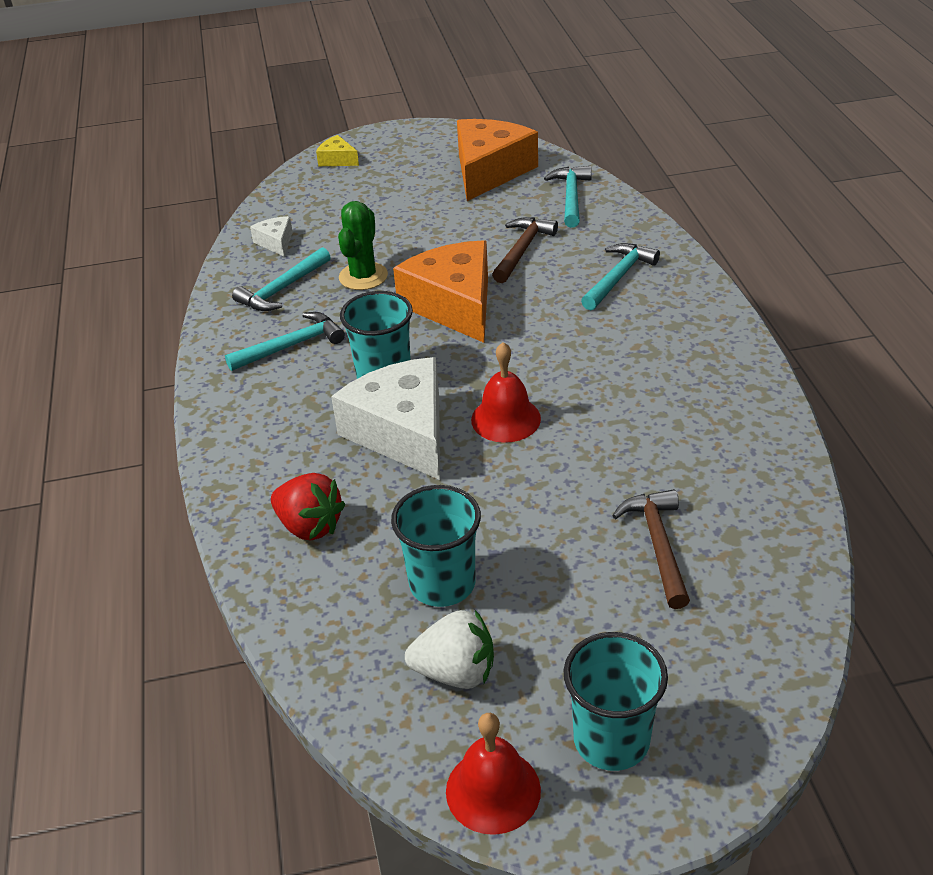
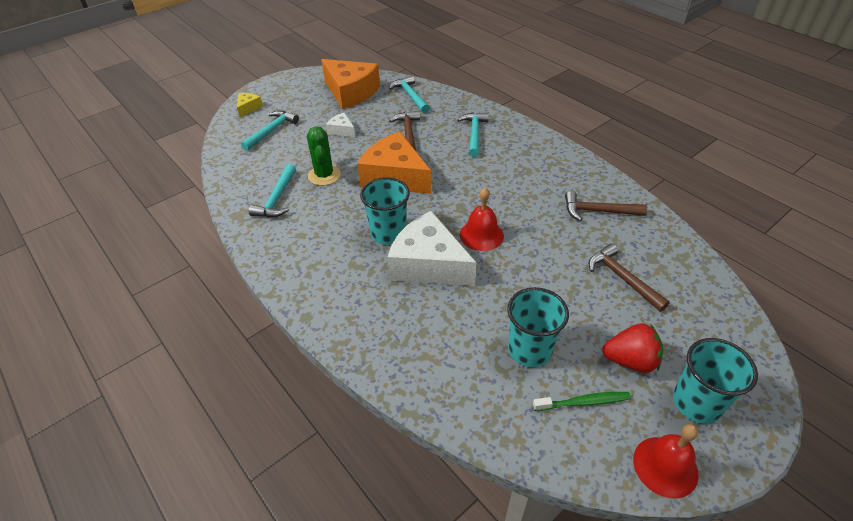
camera: 30 degrees left, 5 degrees up
turquoise hammer [225,312,345,371] -> turquoise hammer moved to [241,111,299,151]
white cheese [250,216,293,256] -> white cheese moved to [326,112,355,137]
red strawberry [271,473,345,540] -> red strawberry moved to [602,323,663,373]
yellow cheese [316,135,359,166] -> yellow cheese turned 105 degrees clockwise [237,93,263,117]
white strawberry [405,610,494,689] -> green toothbrush [533,392,631,411]
orange cheese [457,119,538,201] -> orange cheese turned 135 degrees clockwise [321,59,380,109]
none -> brown hammer [565,191,647,221]

